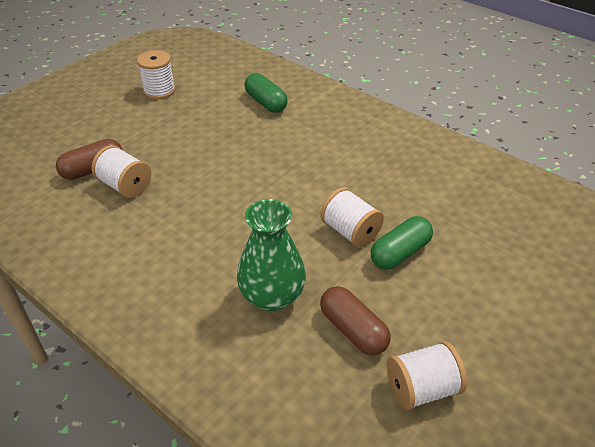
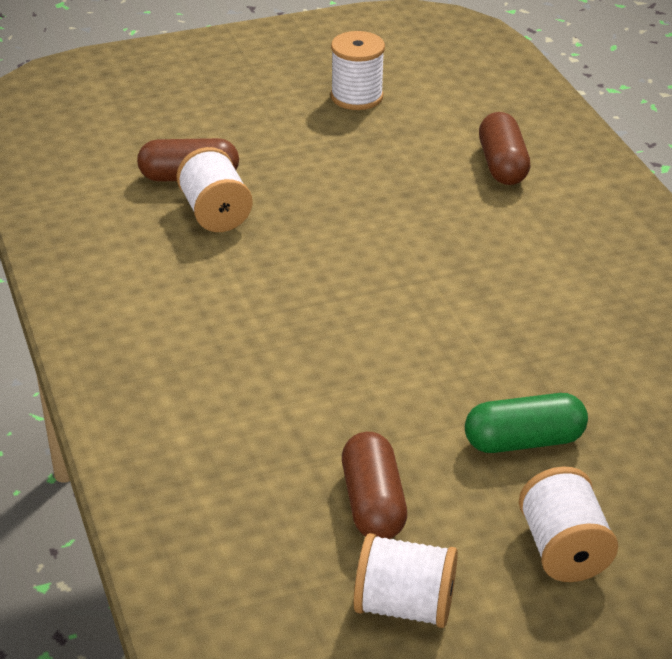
camera: 30 degrees right, 5 degrees down
green vase [237,199,306,311] -> none
green capsule [245,73,288,113] -> brown capsule [479,112,530,185]
white spool [320,187,384,248] -> white spool moved to [519,466,618,582]

